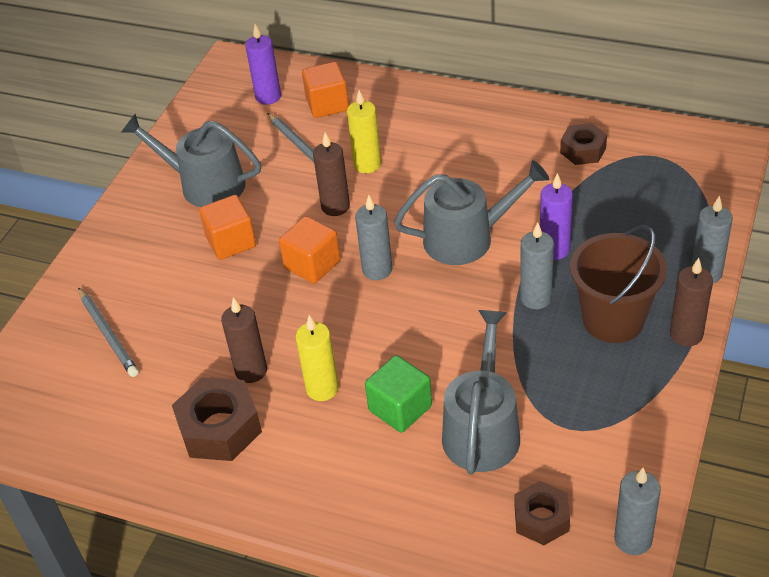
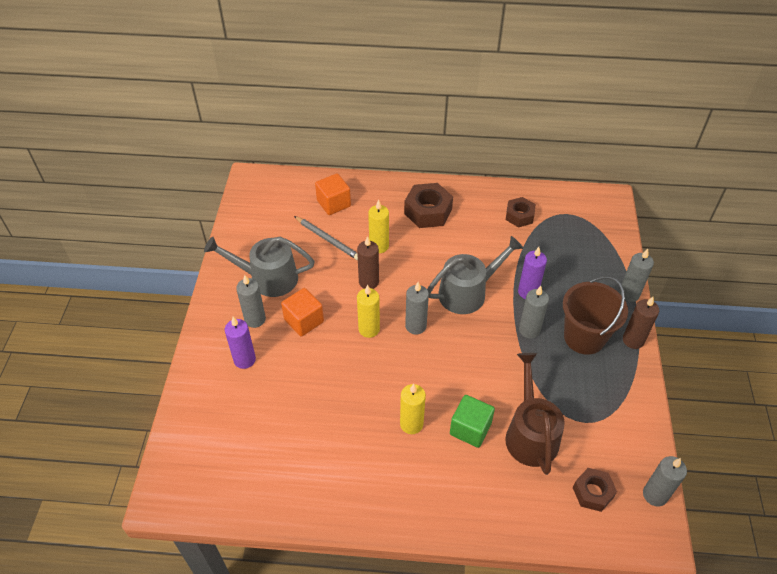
camera: 20 degrees left, 5 degrees up
grey pencil [78,287,139,377] -> none
brown nut [172,377,262,461] -> brown nut moved to [404,183,453,228]
brown candle [221,297,267,383] -> none
purple candle [245,24,281,105] -> purple candle moved to [225,317,256,369]
orange cube [279,216,340,284] -> yellow candle [357,285,380,338]
grey watering can [442,310,520,475] -> brown watering can [505,353,565,475]
none -> grey candle [236,275,266,328]

